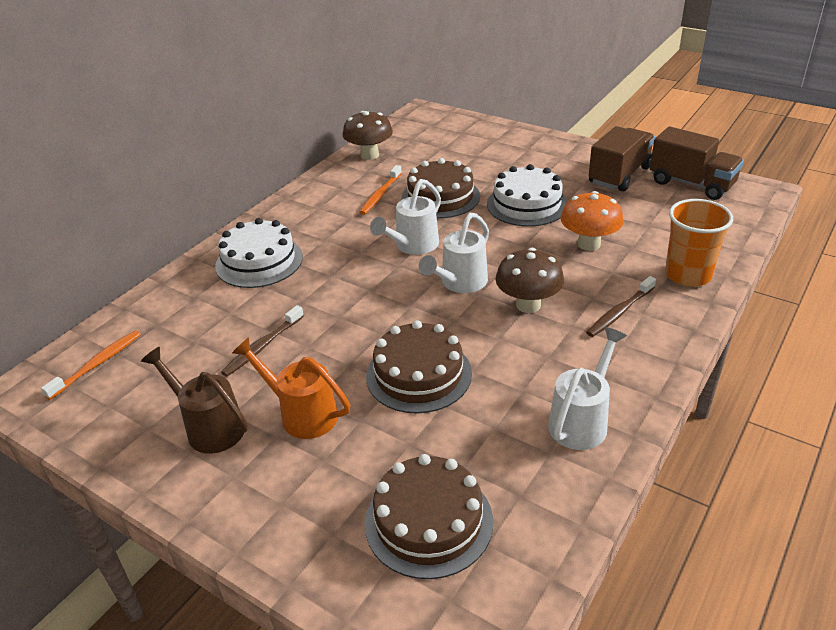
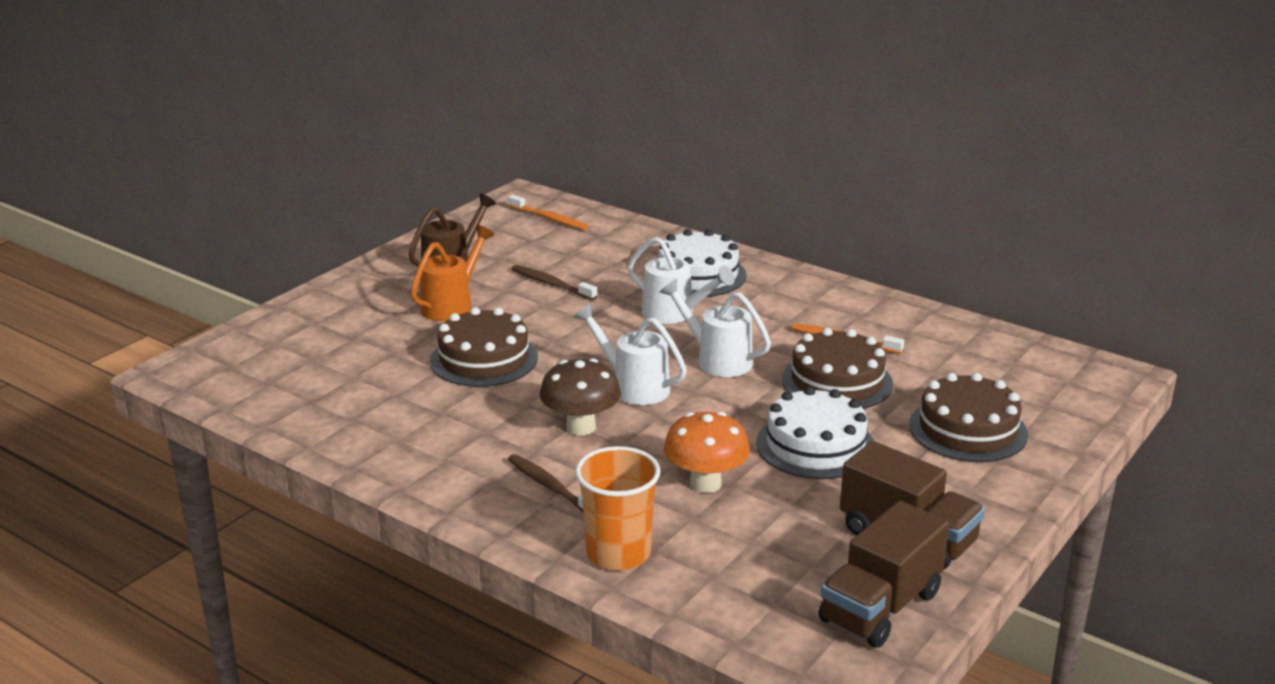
camera: 90 degrees right, 10 degrees down
brown mushroom [343,111,393,160] -> none
brown cake [365,454,493,579] -> brown cake moved to [909,373,1028,462]
white watering can [548,327,627,450] -> white watering can moved to [627,237,735,324]

